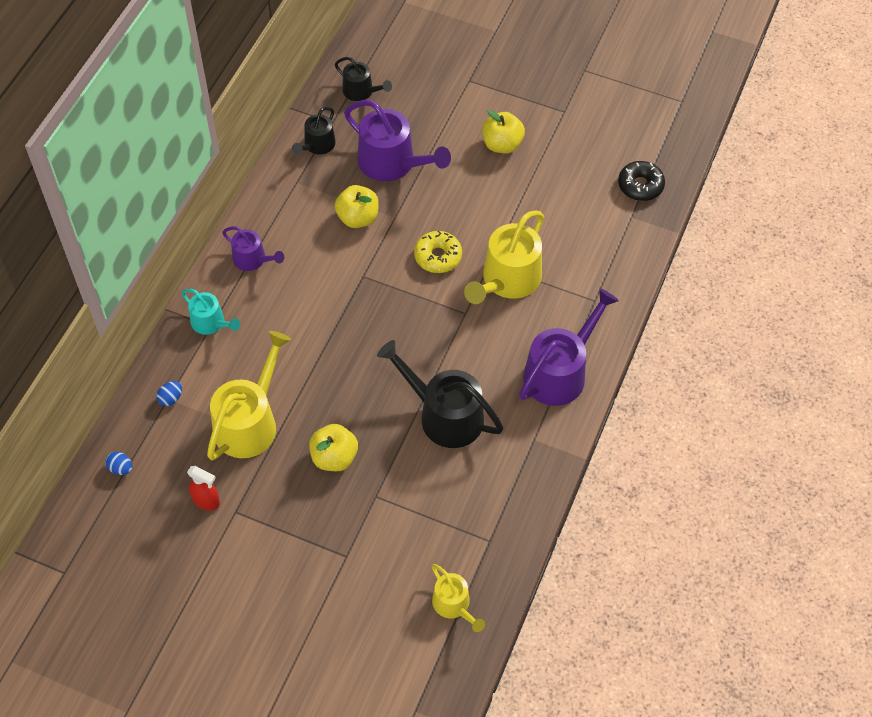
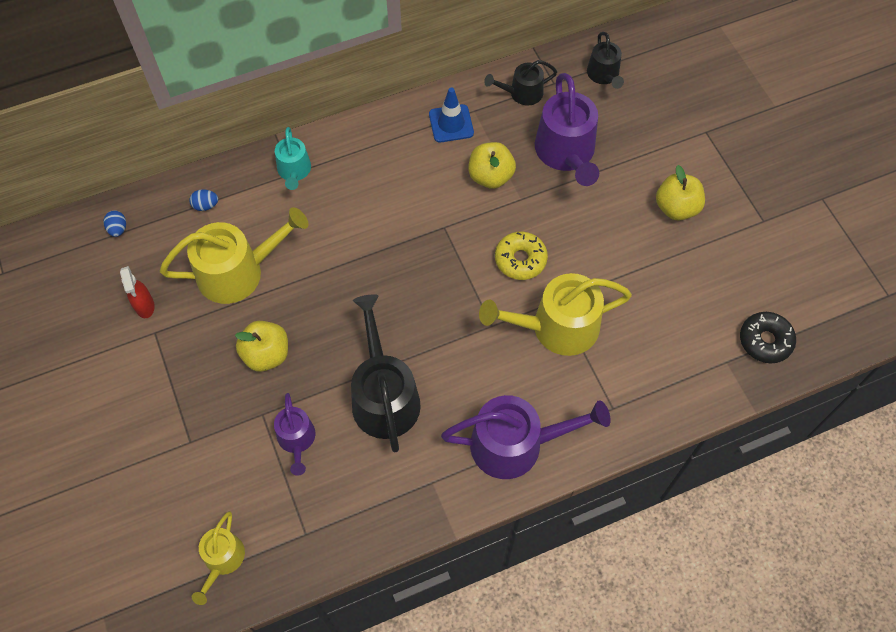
camera: 45 degrees right, 5 degrees up
purple watering can [222,226,284,271] -> purple watering can moved to [274,393,316,476]
none -> blue traffic cone [429,88,474,143]

